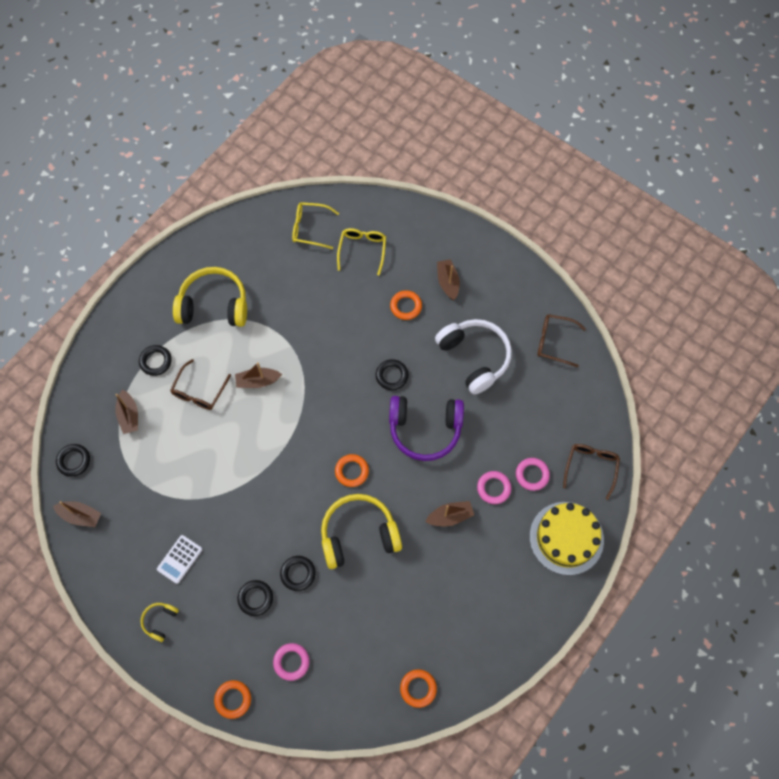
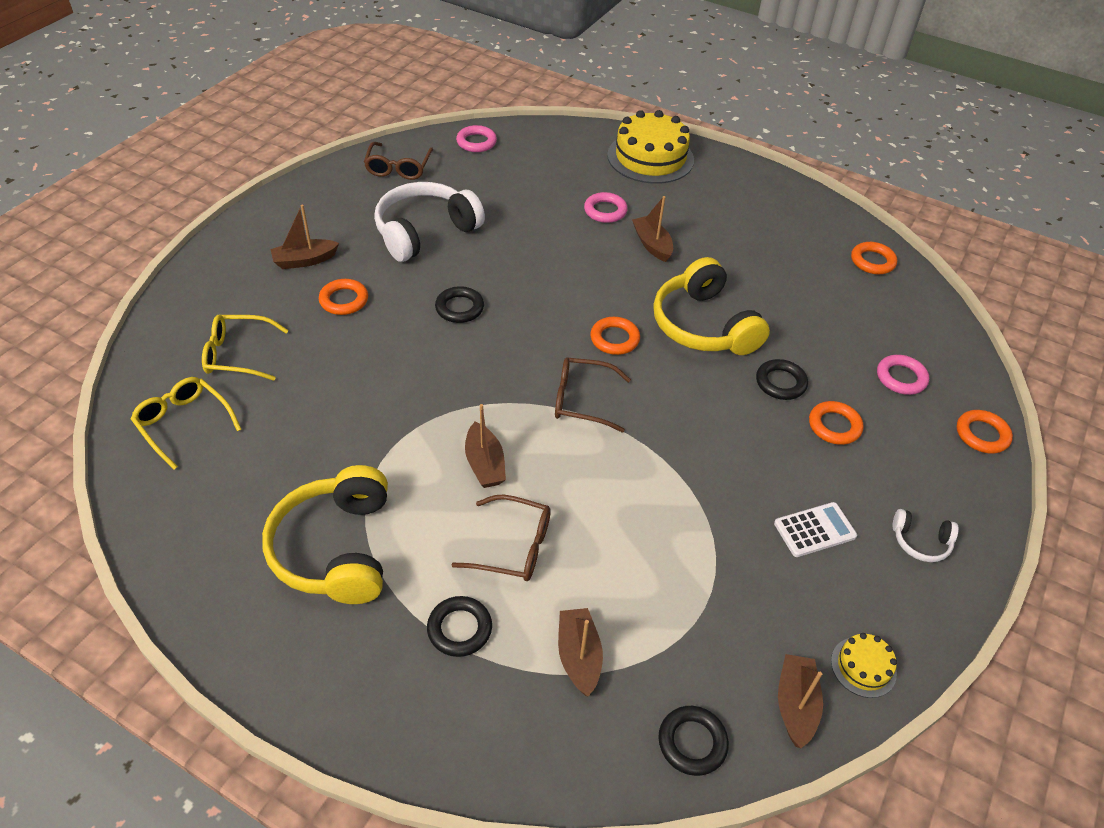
camera: 100 degrees left, 20 degrees down
brown boat [115,389,138,434] -> brown boat turned 75 degrees counterclockwise [558,608,603,696]
yellow headphones [141,603,179,642] -> white headphones [892,509,959,562]
white calculator [157,535,202,584] -> white calculator turned 45 degrees counterclockwise [774,502,857,557]
black ring [237,580,273,616] -> orange ring [809,401,863,445]
yellow glasses [292,202,339,249] -> yellow glasses turned 135 degrees clockwise [131,377,242,470]
purple headphones [389,396,464,461] -> none
pink ring [516,458,550,491] -> pink ring moved to [456,125,497,152]
brown glasses [563,444,620,500] -> brown glasses moved to [555,357,631,432]
none -> yellow cake [831,633,897,698]

